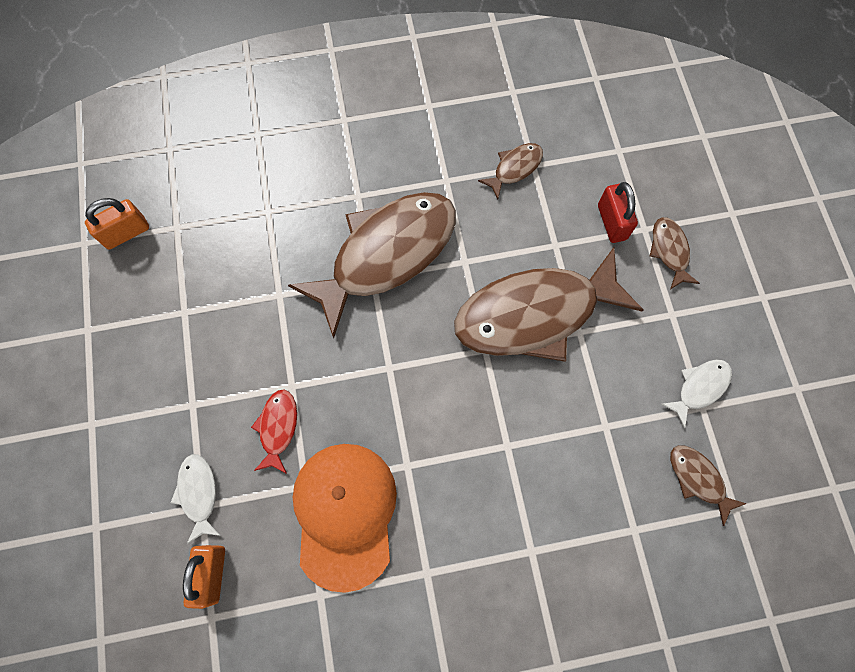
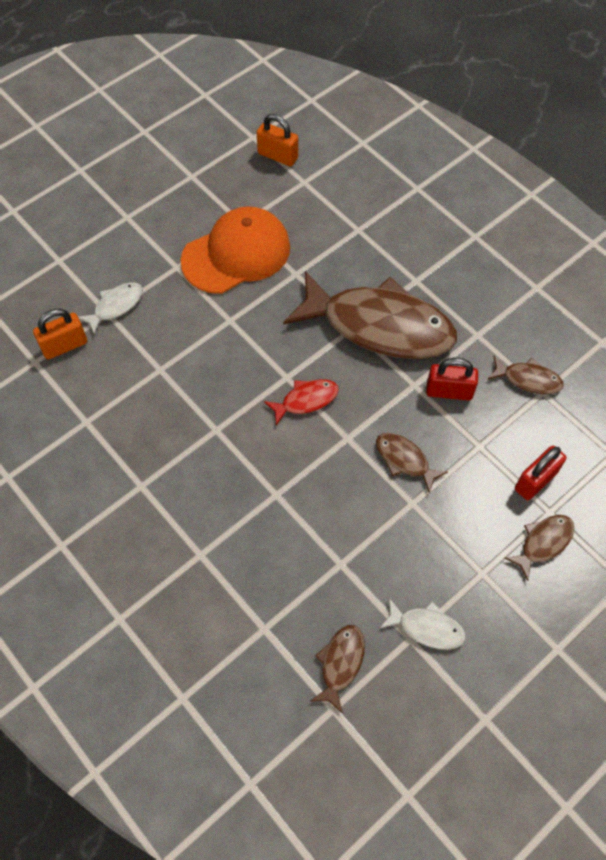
camera: 60 degrees right, 10 degrees down
red fish [251,389,297,474] -> red fish moved to [264,379,339,425]
orange cap [293,444,397,593] -> orange cap moved to [181,206,290,294]
brown fish [454,247,644,362] -> brown fish [376,433,448,493], size x0.42
none -> red padlock [426,358,478,401]

